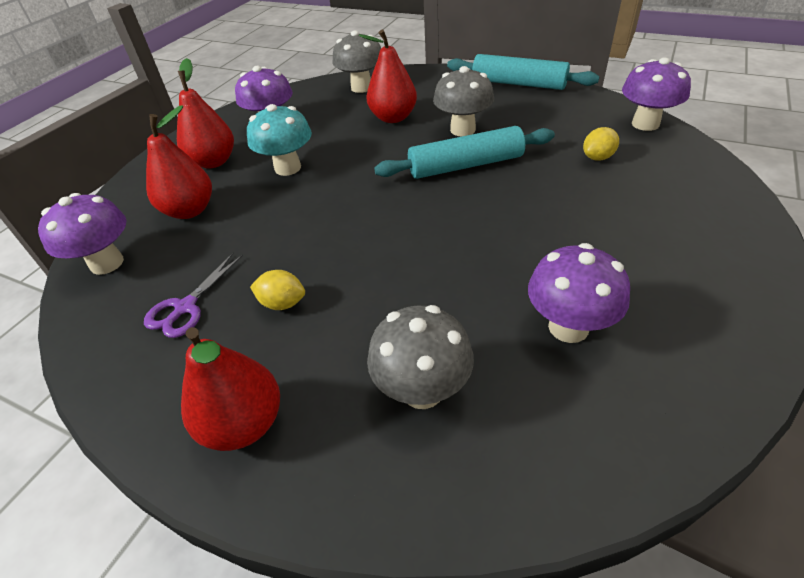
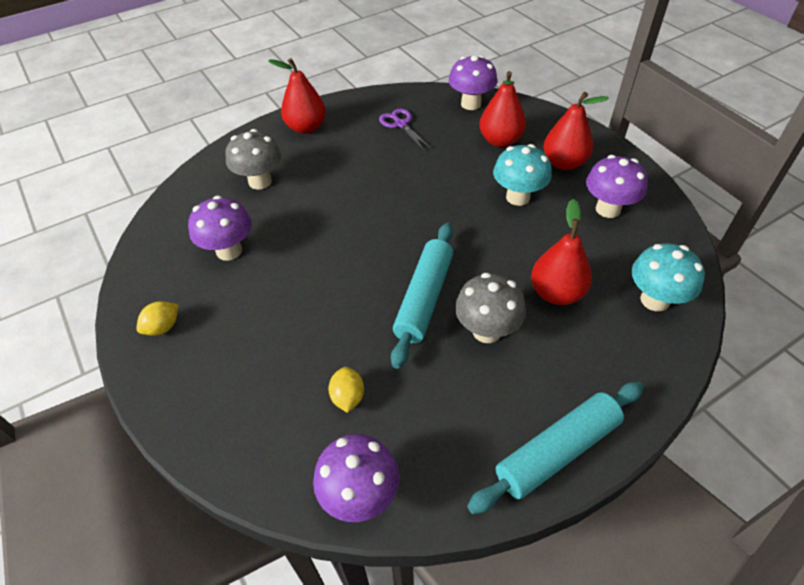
camera: 120 degrees right, 5 degrees up
yellow lemon [250,270,305,310] -> yellow lemon moved to [136,301,179,336]
grey mushroom [333,30,381,93] -> turquoise mushroom [632,243,705,311]

